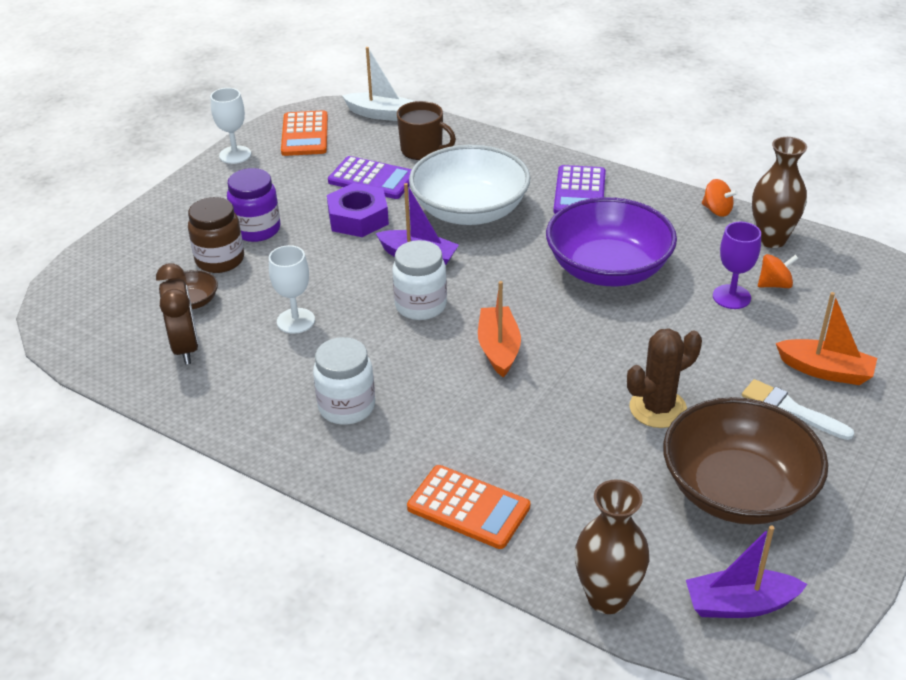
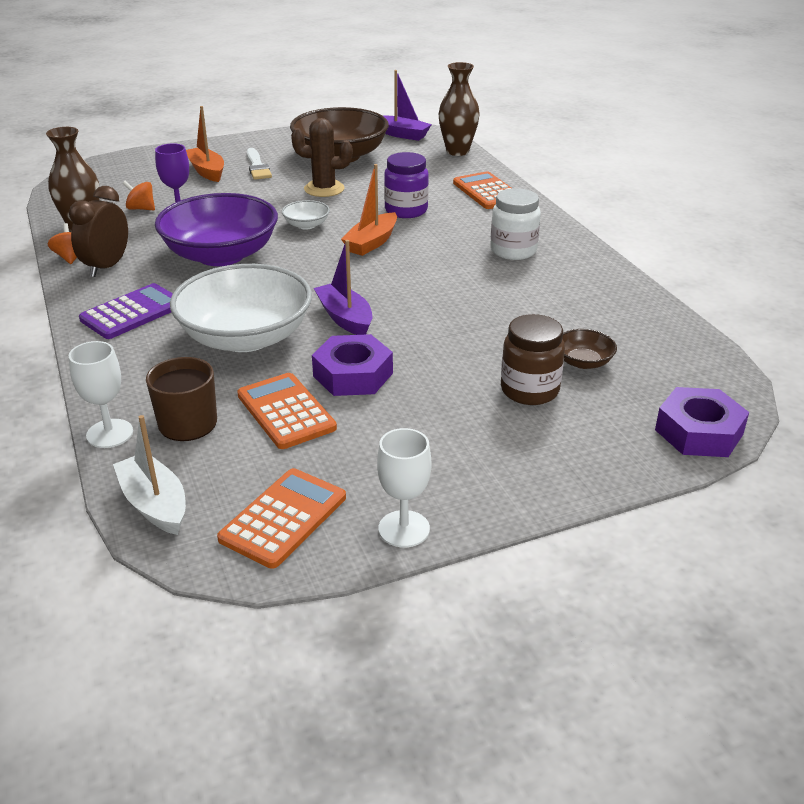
camera: 145 degrees left, 5 degrees down
brown clock [156,263,198,365] -> brown clock moved to [69,186,128,277]
purple jar [227,168,281,242] -> purple jar moved to [384,152,429,218]
white goblet [269,245,315,334] -> white goblet moved to [68,341,133,448]
purple calculator [328,156,412,199] -> orange calculator [237,373,337,449]
white jar [393,240,447,320] -> none
none -> white bowl [282,200,330,230]
none -> purple nut [655,387,749,457]

